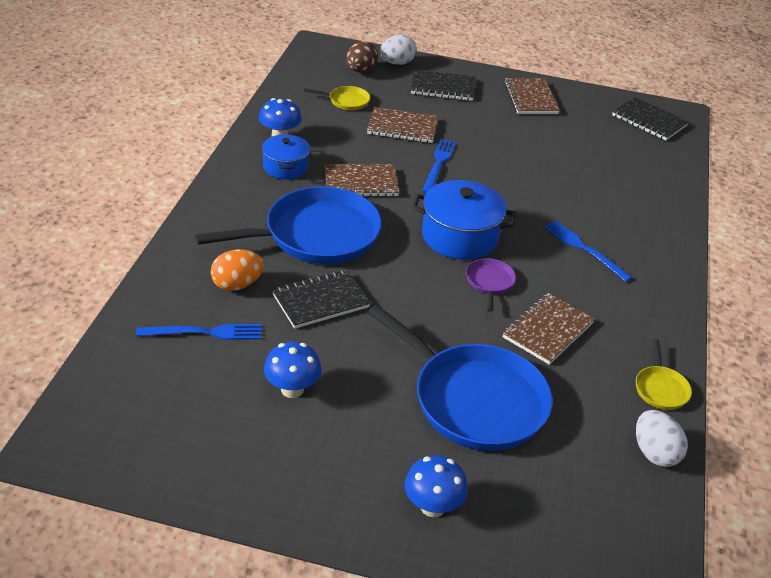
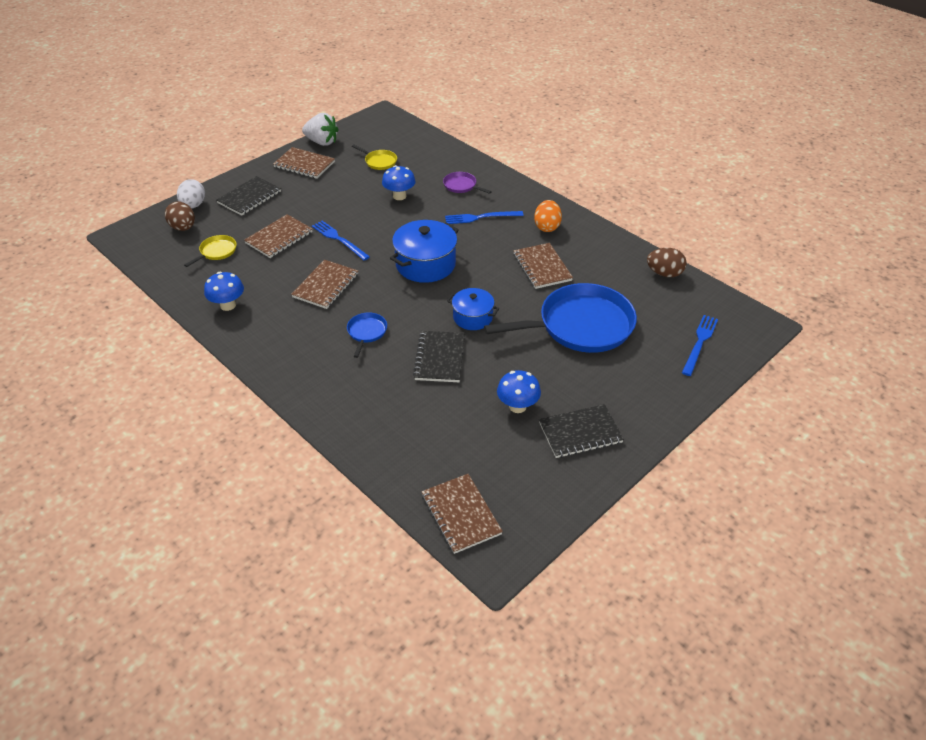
camera: 55 degrees left, 5 degrees up
blue fork [136,324,261,340] -> blue fork moved to [682,315,718,376]
blue pan [195,186,382,264] -> blue pan [347,312,387,358], size x0.43
orange egg [211,249,264,291] -> orange egg moved to [534,200,562,232]
blue pot [262,134,310,179] -> blue pot moved to [447,288,499,330]
blue mushroom [404,455,468,517] -> blue mushroom moved to [382,165,416,200]
purple pan [466,258,516,312] -> purple pan moved to [443,172,492,194]
black notebook [612,97,689,141] -> black notebook moved to [539,404,624,458]
yellow pan [636,339,692,410] -> yellow pan moved to [352,144,397,170]
white egg [636,410,688,467] -> brown egg [647,248,687,277]
none -> white strawberry [302,113,339,146]
none -> brown notebook [422,474,503,554]

